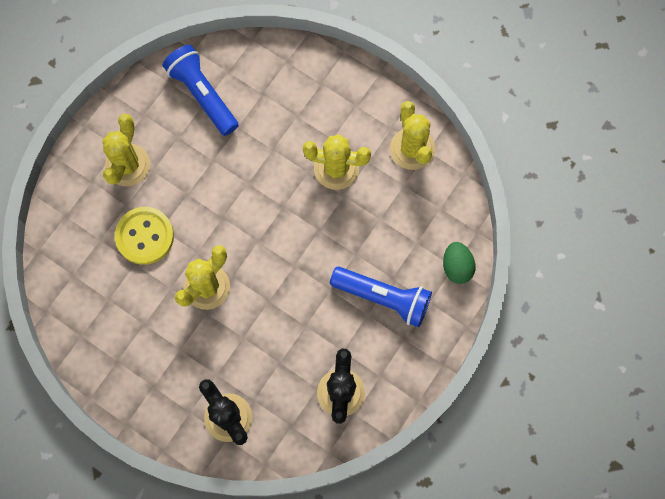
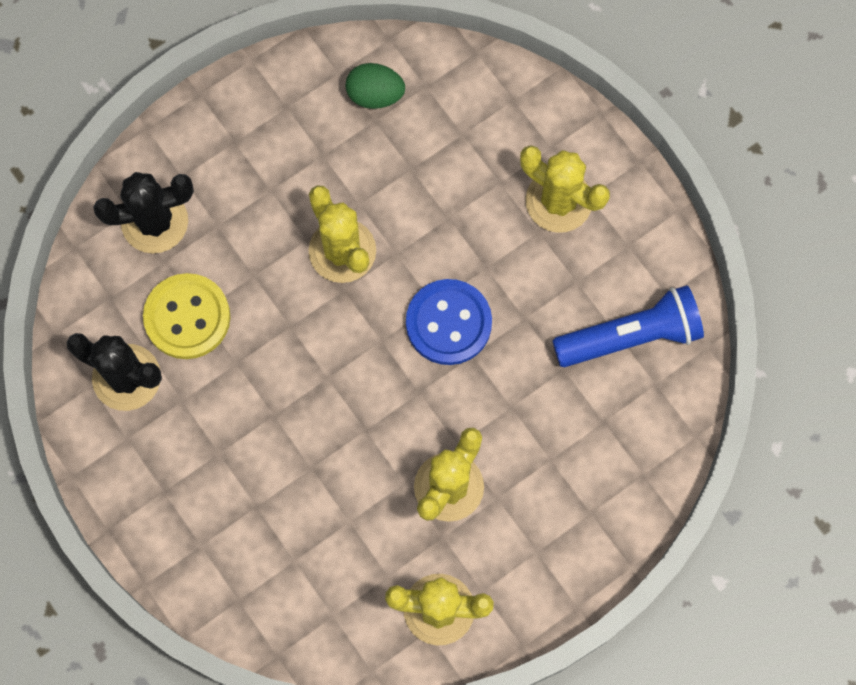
camera: 110 degrees right, 0 degrees up
yellow button [115,207,174,265] -> yellow button moved to [143,273,230,359]
blue flashlight [330,267,432,327] -> none
green egg [443,242,476,284] -> green egg moved to [346,63,405,109]
none -> blue button [406,279,492,365]

